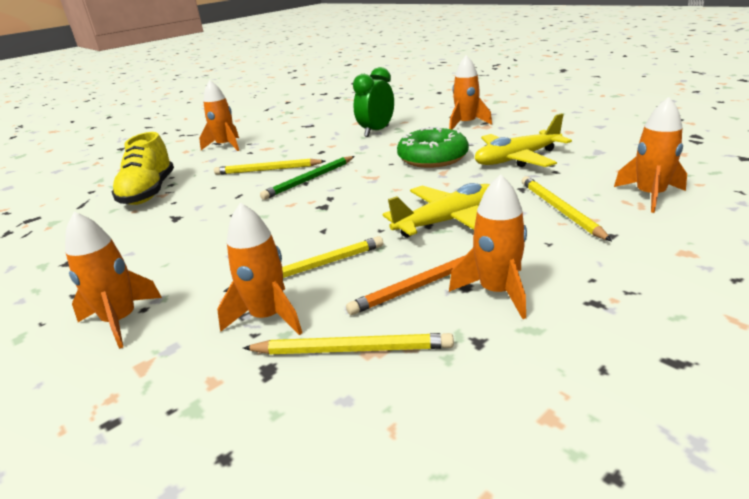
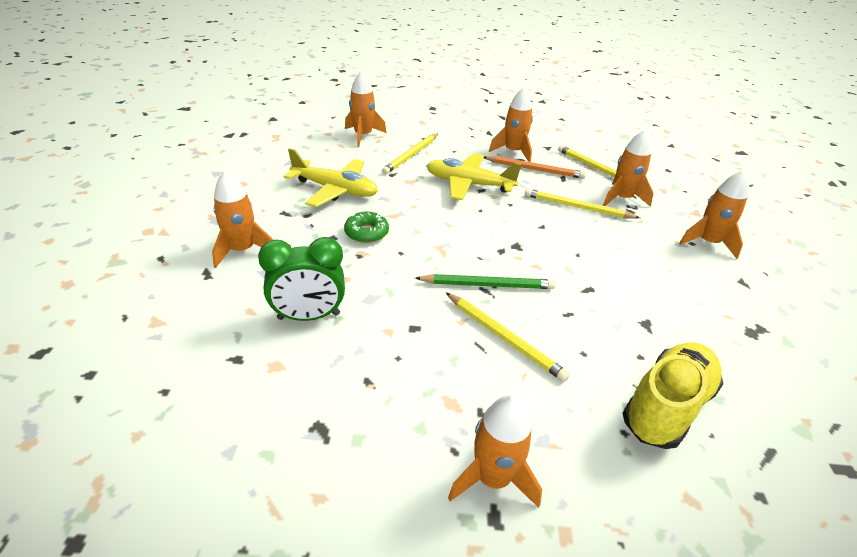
camera: 140 degrees left, 10 degrees up
green donut [397,127,469,168] -> green donut [344,212,389,243], size x0.57

